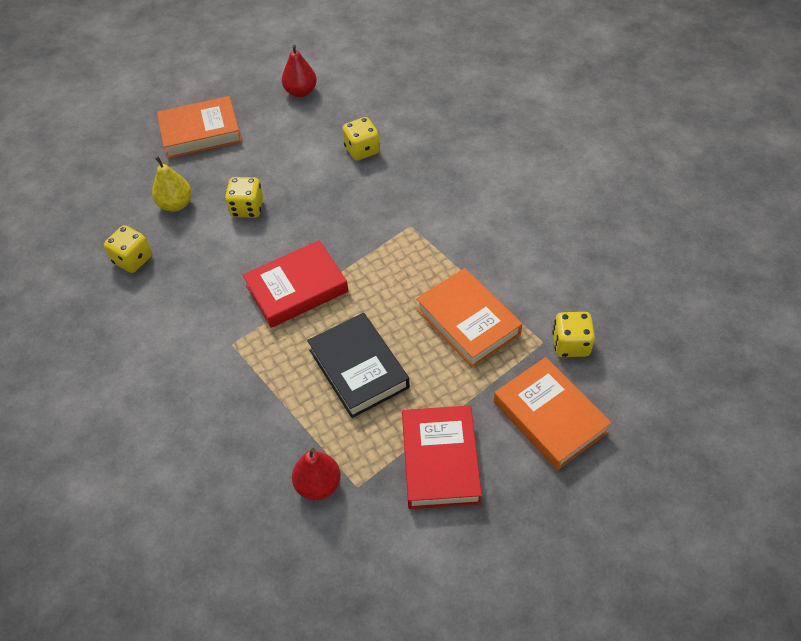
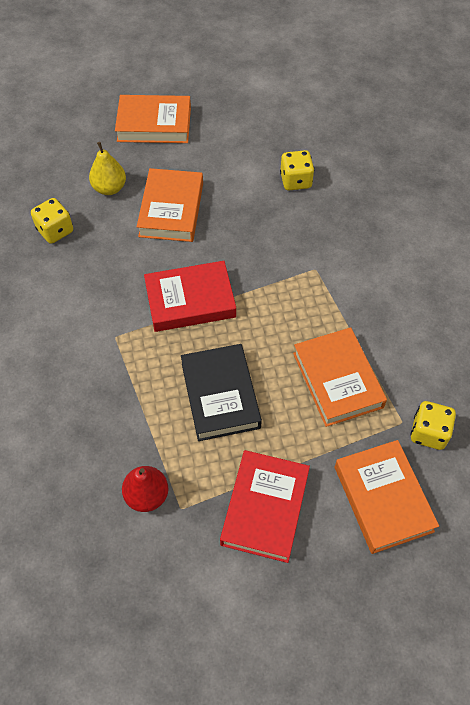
camera: 15 degrees right, 5 degrees up
yellow dice [225,177,263,218] -> orange book [137,168,203,242]
red pear [282,45,317,97] -> none

